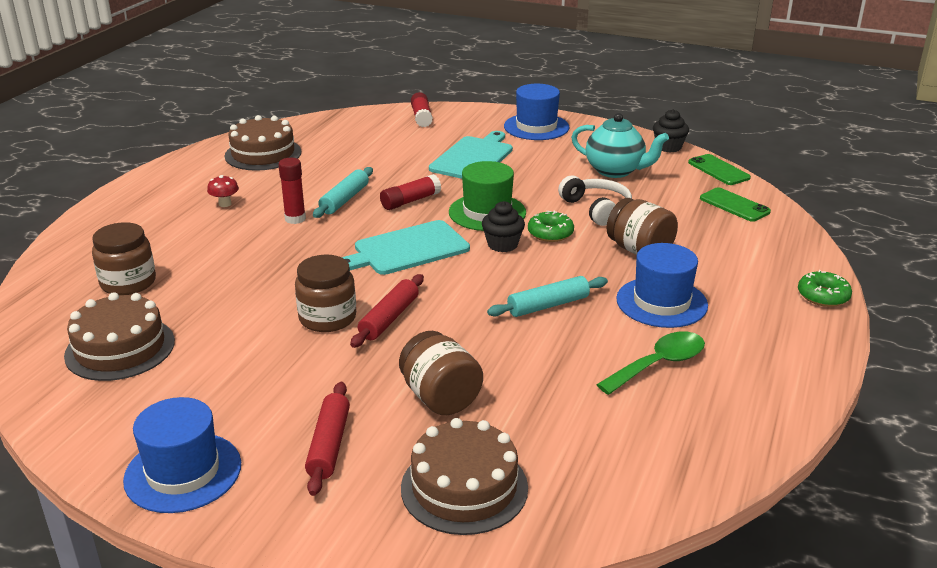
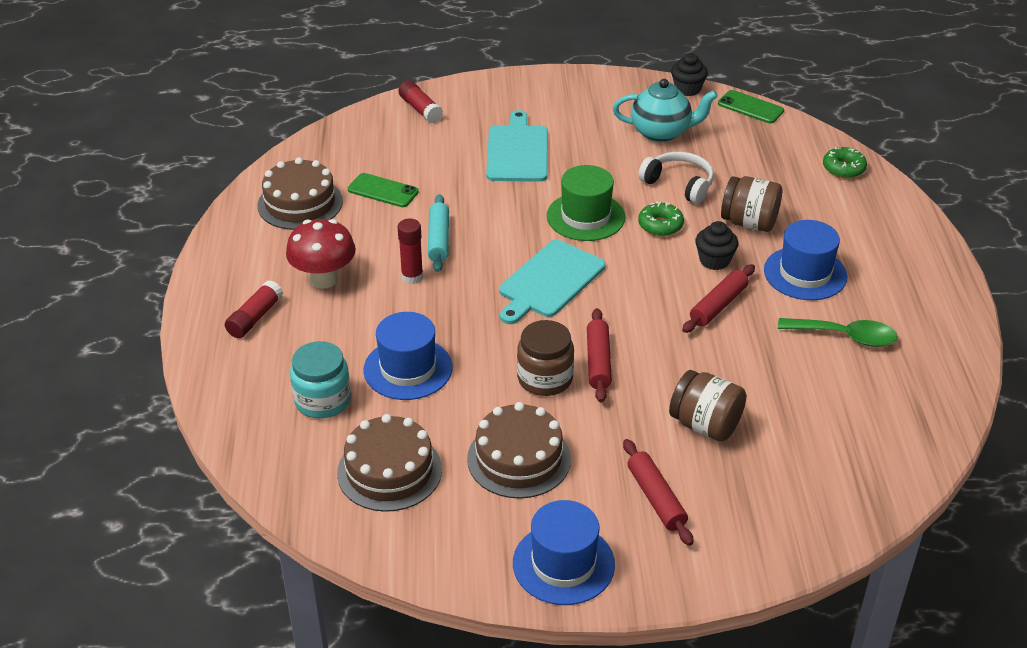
camera: 25 degrees left, 10 degrees up
brown jar [92,222,156,295] -> turquoise jar [290,341,351,418]
red mushroom [207,175,239,207] -> red mushroom [286,219,356,289], size x2.06
red glue stick [380,174,441,210] -> red glue stick moved to [225,280,283,338]
brown cake [401,418,528,535] -> brown cake moved to [467,402,571,499]
black cupcake [482,201,525,252] -> black cupcake moved to [695,221,738,270]
turquoise rolling pin [487,276,608,317] -> red rolling pin [682,264,755,333]
blue hat [504,84,570,140] -> blue hat moved to [363,312,452,400]
green spoon [596,332,705,395] -> green spoon turned 75 degrees clockwise [778,318,898,347]
green phone [700,187,771,222] -> green phone moved to [348,173,419,207]
green donut [798,270,852,307] -> green donut moved to [823,147,867,178]

